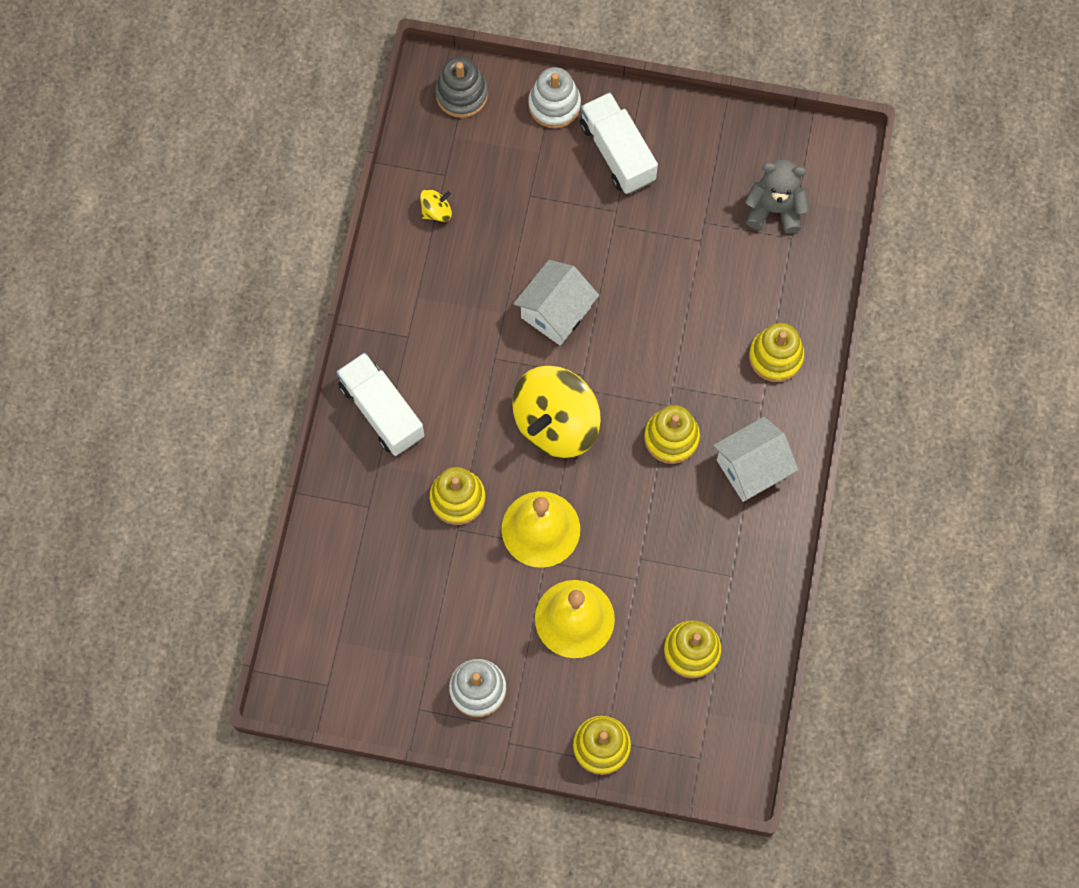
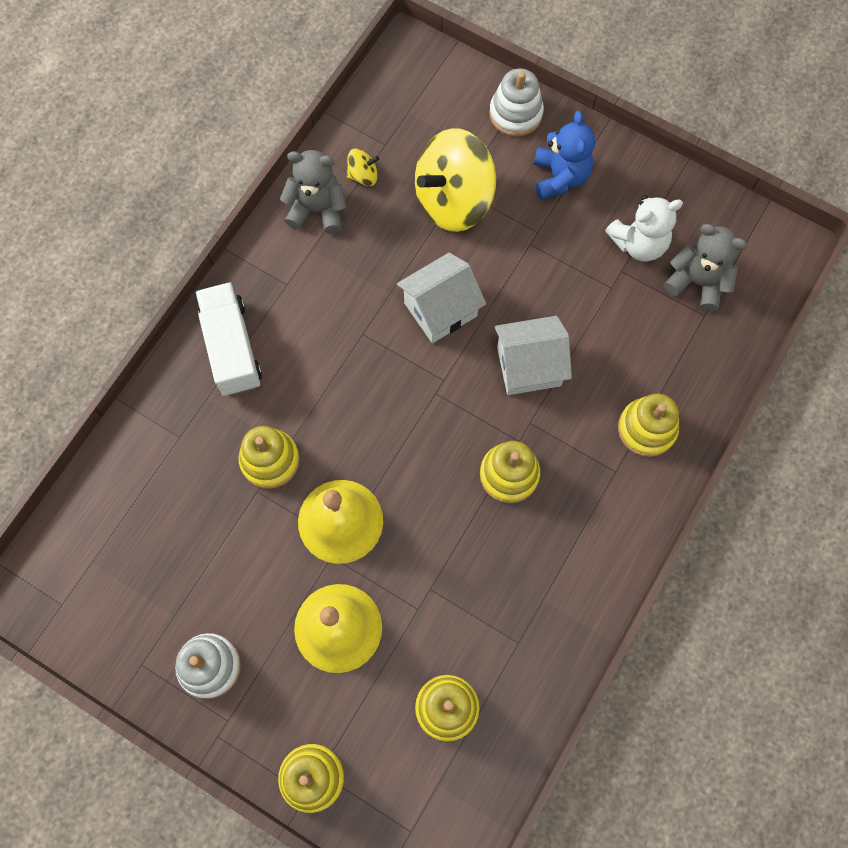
camera: 20 degrees right, 0 degrees up
grey stacking toy [435,56,488,118] -> none
yellow spinning top [512,366,601,458] -> yellow spinning top moved to [415,128,496,232]
white truck [580,92,658,194] -> blue teddy bear [534,111,595,200]
white house [713,417,798,502] -> white house moved to [495,316,572,395]
none -> grey teddy bear [280,150,347,234]
none -> white teddy bear [605,195,683,262]

